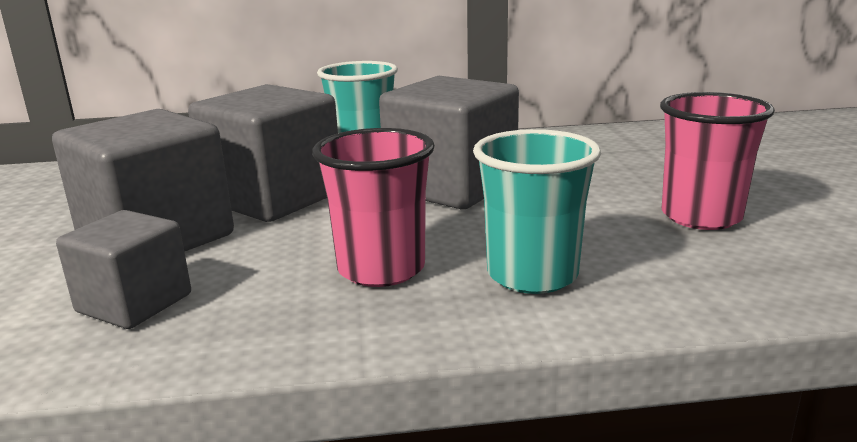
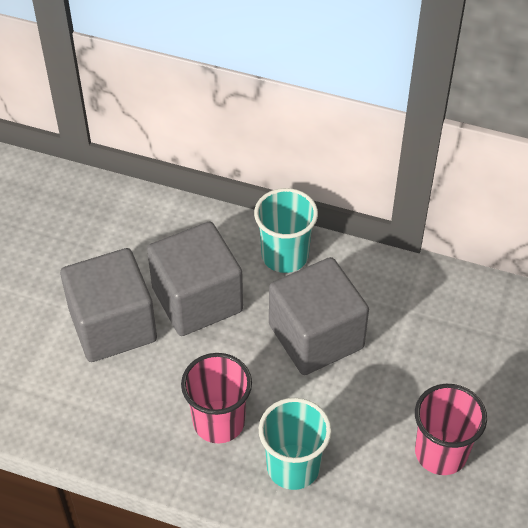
camera: 25 degrees right, 30 degrees up
grey cube [56,210,191,329] -> none

